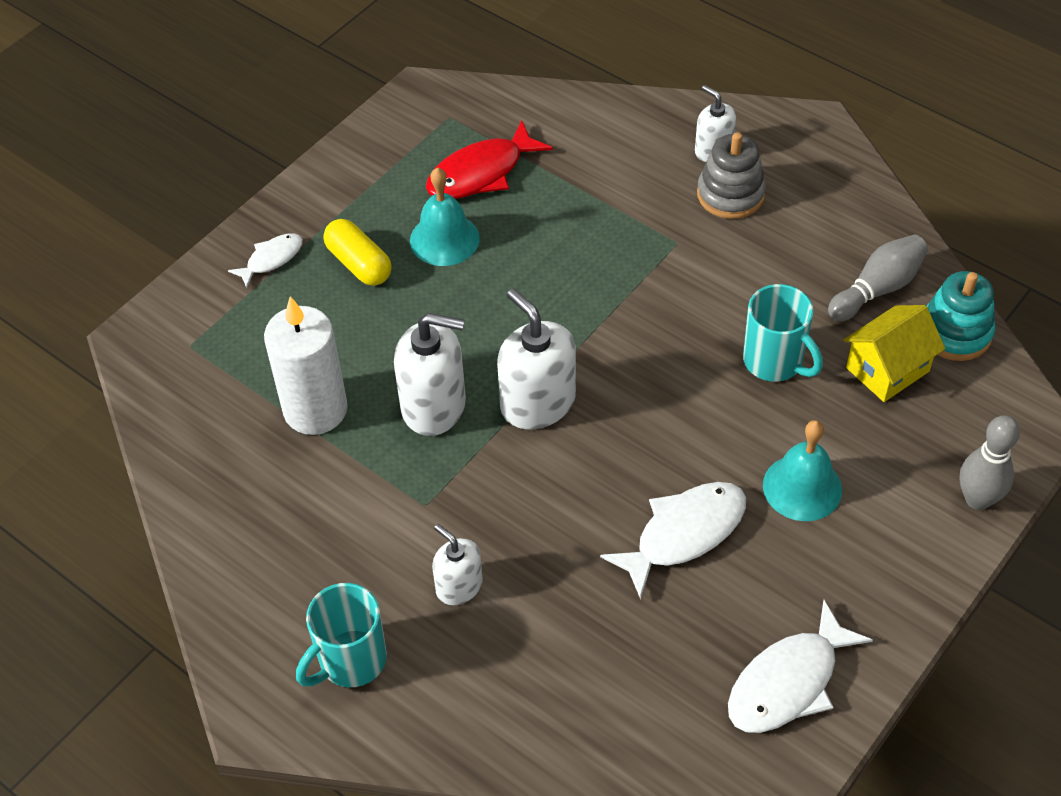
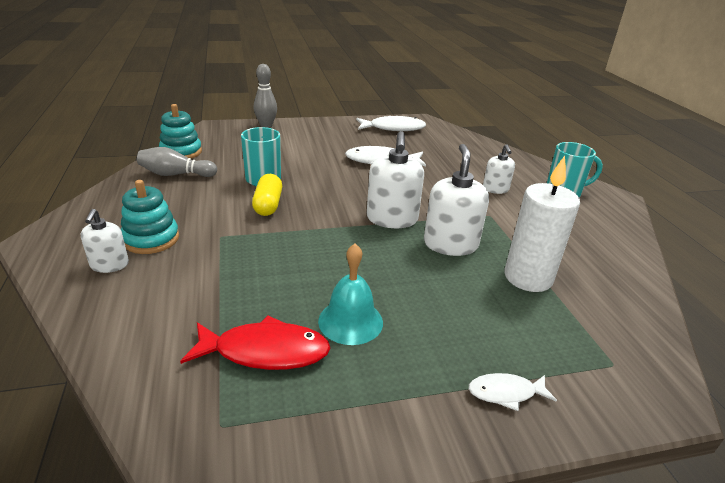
camera: 145 degrees left, 20 degrees down
yellow capsule [324,219,392,286] -> yellow capsule moved to [252,174,282,216]
white soap dispenser [394,313,466,436] -> white soap dispenser turned 45 degrees clockwise [424,144,489,256]
grey stacking toy [697,132,766,219] -> turquoise stacking toy [121,180,179,254]
turquoise bell [763,420,842,521] -> none
yellow house [844,305,945,402] -> none

